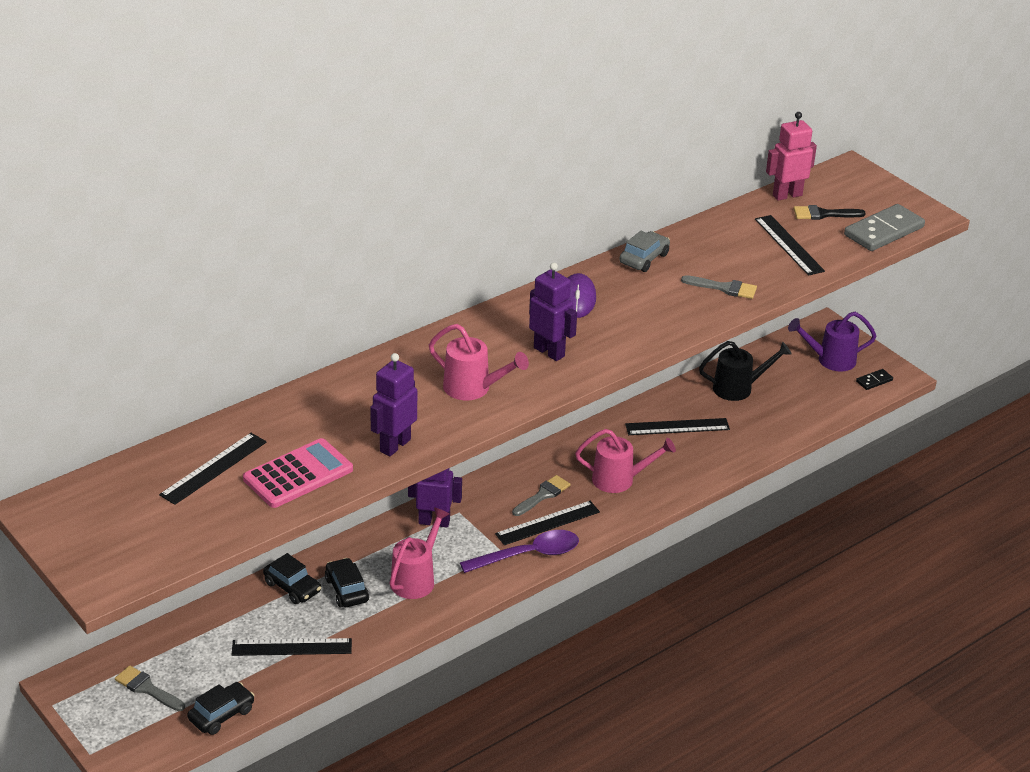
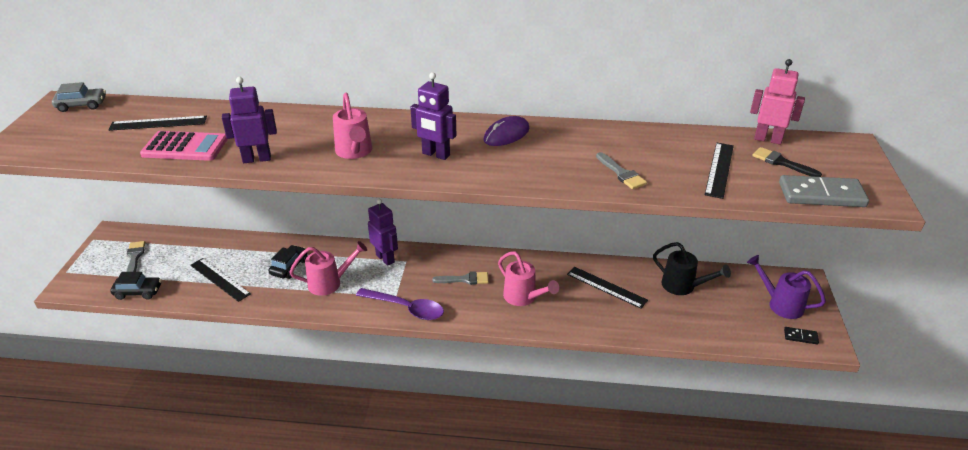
camera: 45 degrees right, 0 degrees up
black car [263,553,321,604] -> none
black ruler [495,501,600,545] -> none
purple robot [529,263,577,361] -> purple robot turned 120 degrees clockwise [410,72,457,160]
grey car [619,231,670,272] -> grey car moved to [52,82,106,112]

